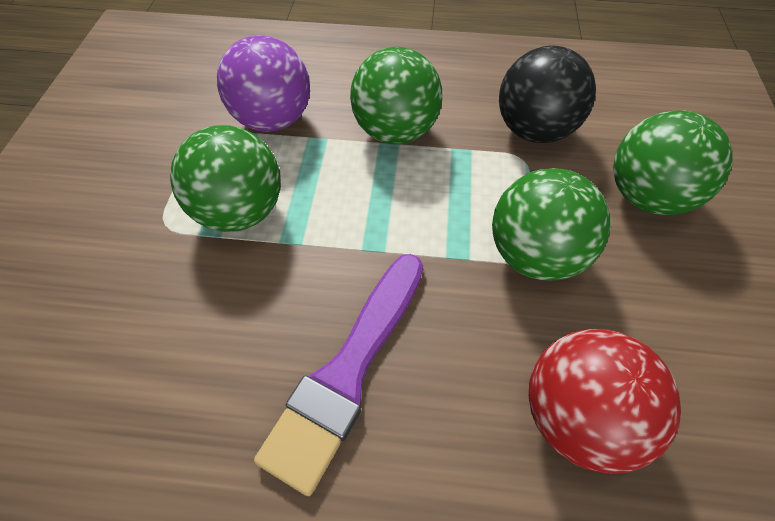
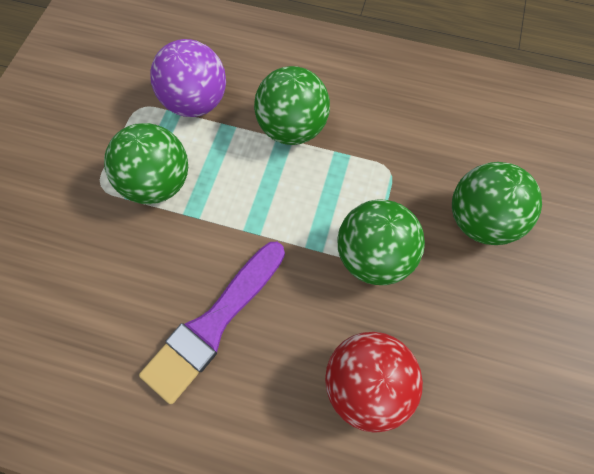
camera: 10 degrees right, 10 degrees up
black ball [499,46,596,143] -> none

